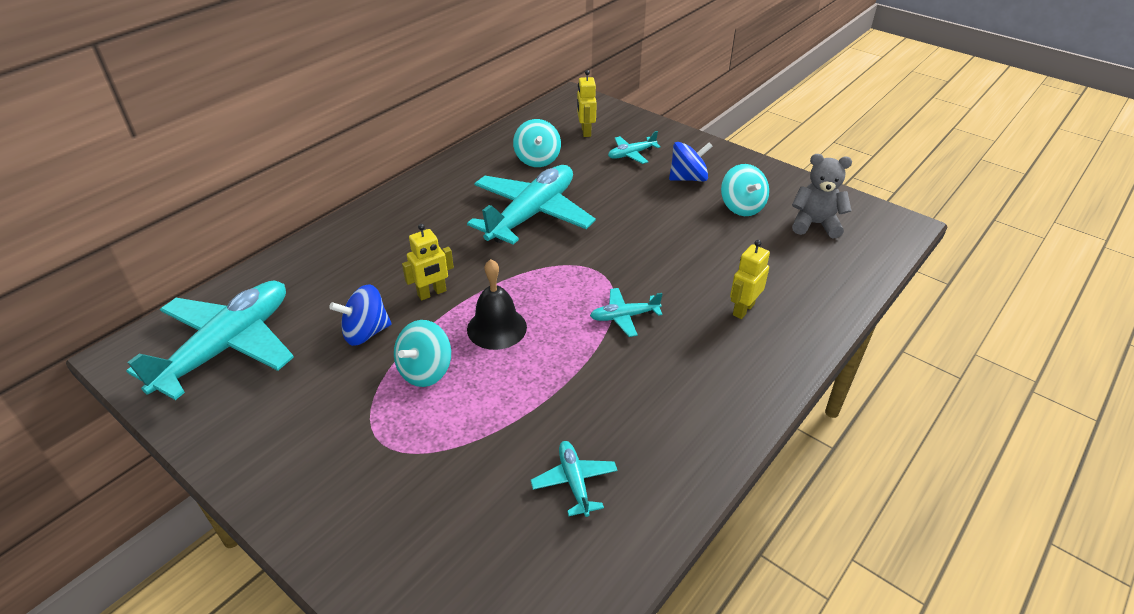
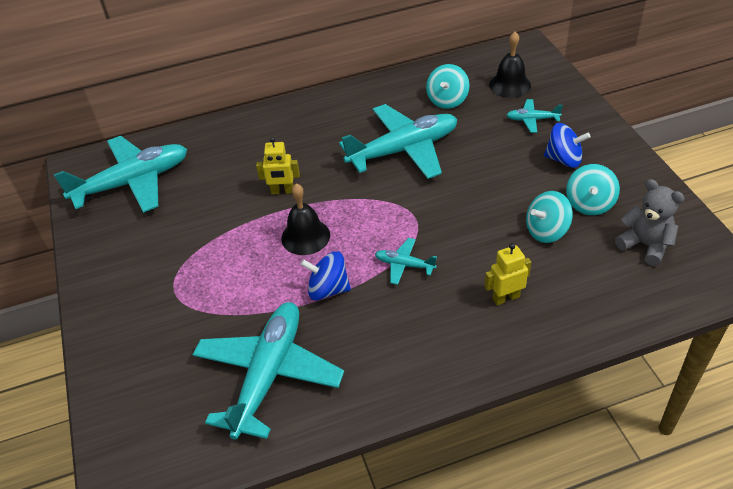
camera: 35 degrees right, 5 degrees up
blue spinning top [329,284,392,346] -> blue spinning top moved to [300,251,351,301]
turquoise spinning top [394,320,451,387] -> turquoise spinning top moved to [526,191,573,243]
turquoise plane [530,441,618,517] -> turquoise plane [192,302,344,440], size x2.25
yellow robot [577,70,597,137] -> black bell [489,32,531,98]

